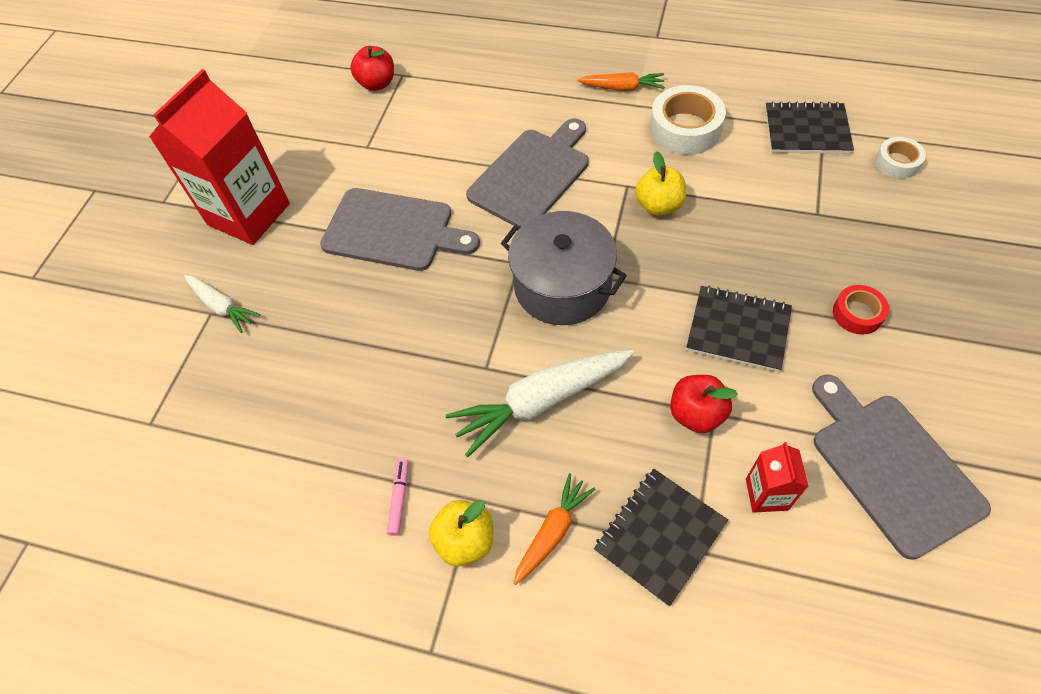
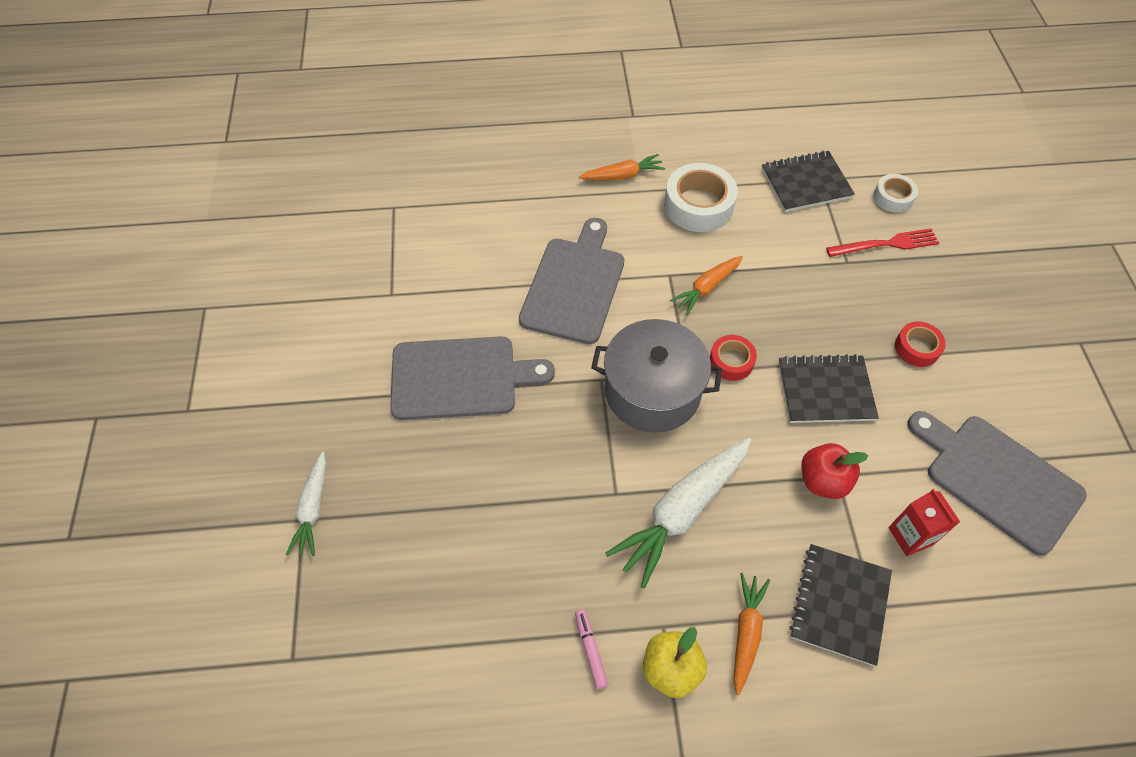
camera: 25 degrees left, 0 degrees up
red carton [149,69,290,245] -> none
white carrot [184,275,260,333] -> white carrot turned 75 degrees clockwise [286,452,326,556]
red apple [350,46,394,91] -> none
yellow apple [635,151,686,216] -> orange carrot [670,256,743,315]
none -> red tape [710,335,757,381]
none -> red fork [826,228,939,257]

